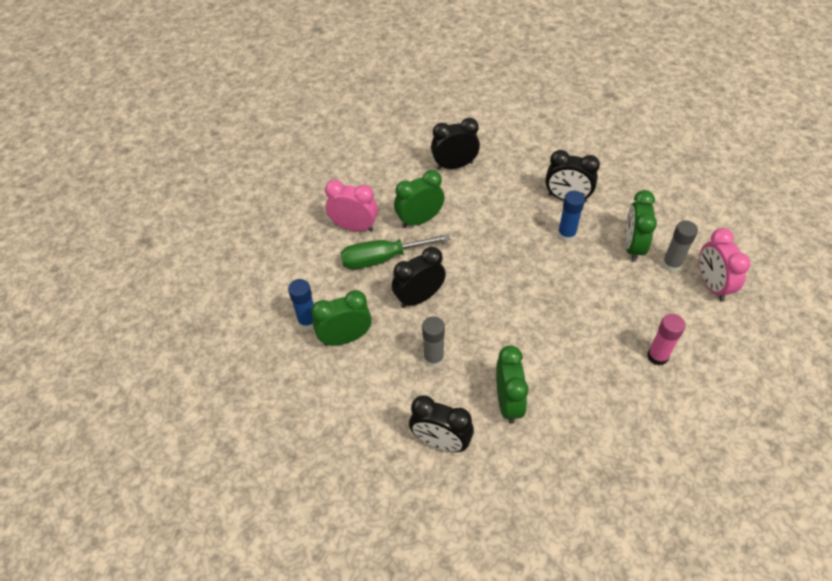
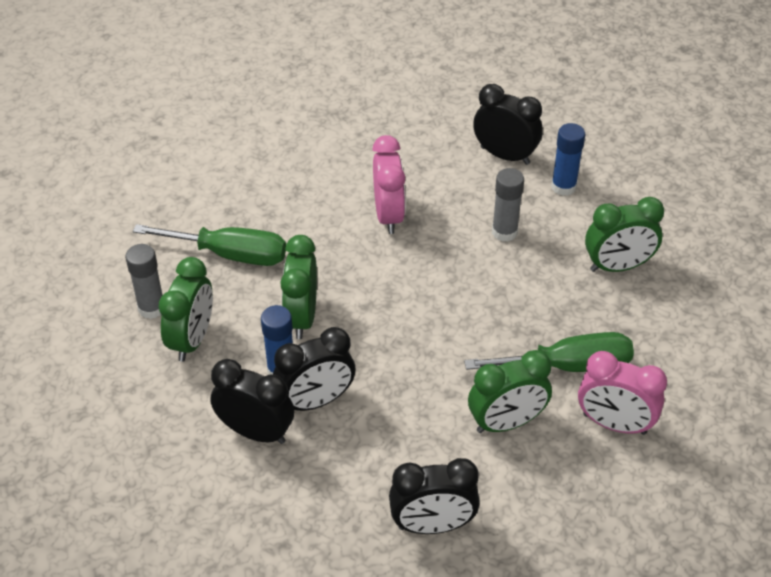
camera: 175 degrees left, 5 degrees down
blue glue stick [288,279,314,330] -> blue glue stick moved to [551,123,585,196]
black clock [392,247,446,308] -> black clock moved to [273,327,355,411]
green clock [496,345,529,424] -> green clock moved to [280,235,317,339]
pink glue stick [647,314,686,366] -> none
pink clock [699,228,750,301] -> pink clock moved to [373,135,405,234]
none -> green screwdriver [133,224,286,266]

